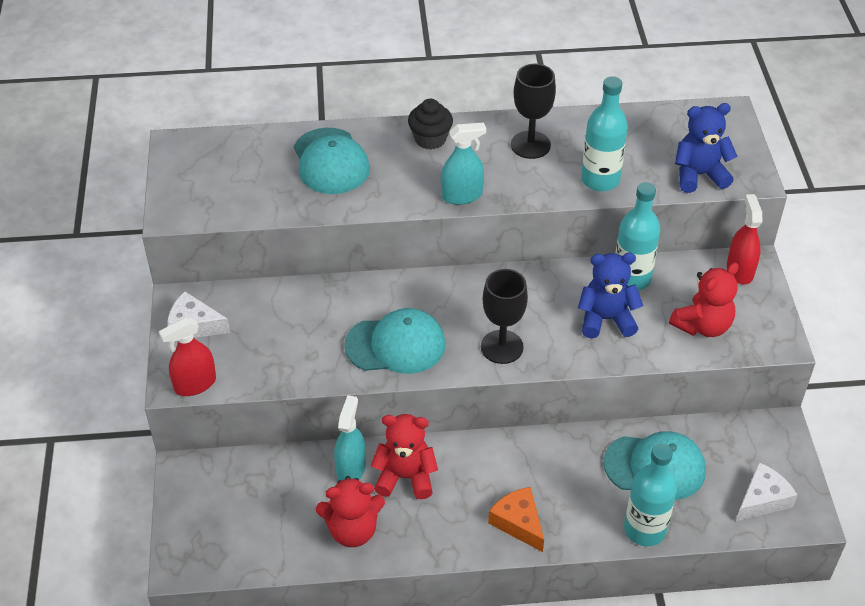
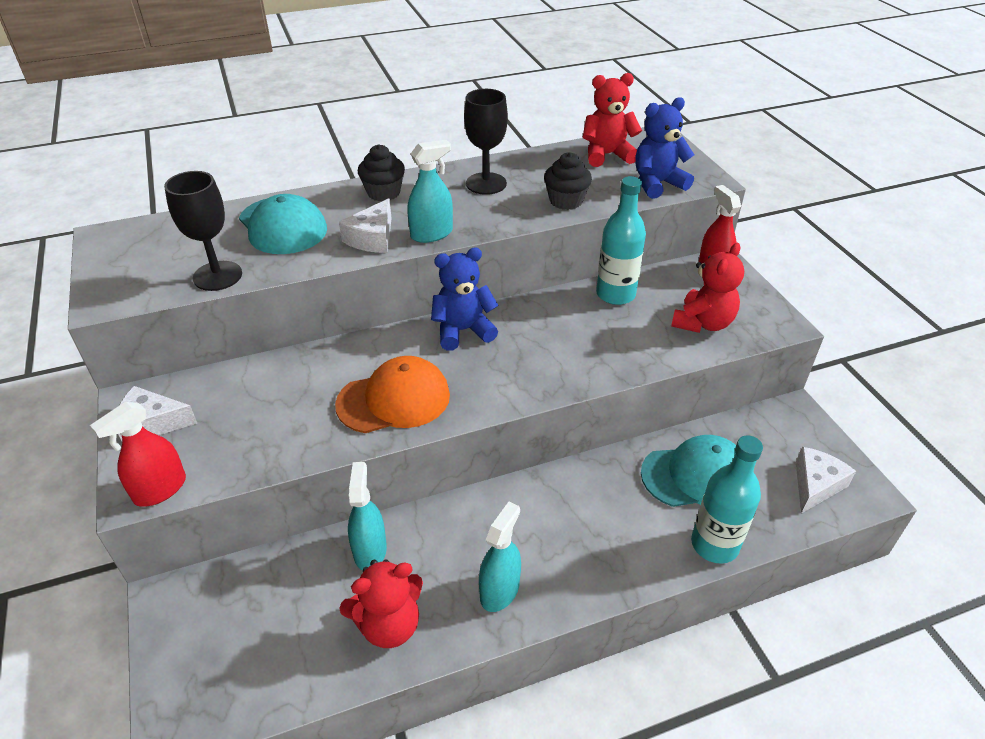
camera: 15 degrees left, 5 degrees down
turquoise cap [344,308,445,374] -> orange cap [335,356,450,433]
red teddy bear [371,414,438,499] -> red teddy bear moved to [583,73,642,167]
black goblet [481,269,528,364] -> black goblet moved to [164,171,242,291]
orange cheese [488,487,544,552] -> none
blue teddy bear [578,253,643,339] -> blue teddy bear moved to [431,247,499,351]
turquoise bottle [581,76,628,191] -> black cupcake [544,152,592,210]
none -> white cheese [339,198,392,253]
none -> turquoise spray bottle [479,502,521,612]

